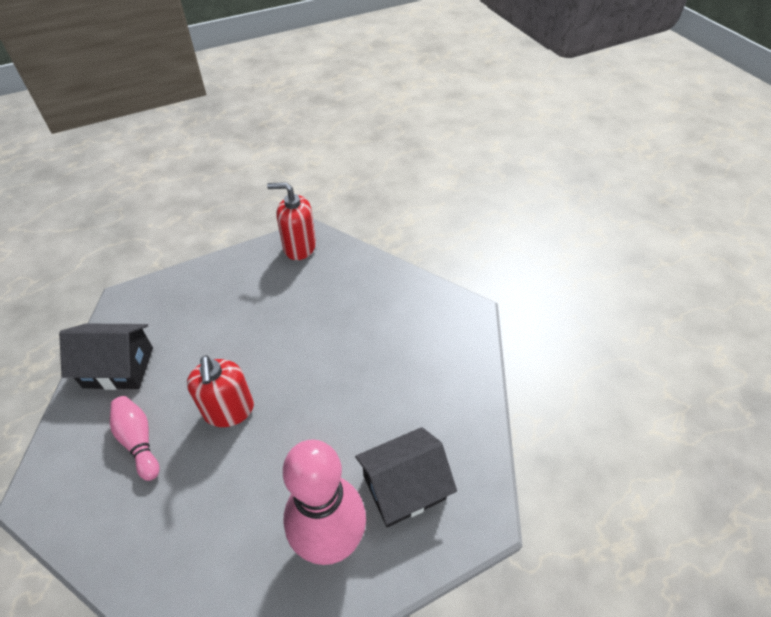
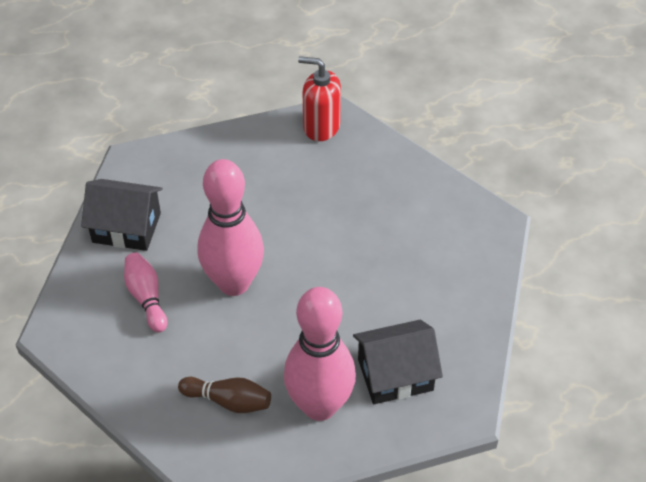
camera: 10 degrees right, 0 degrees up
red soap dispenser [187,355,254,427] -> pink bowling pin [197,159,264,296]
none -> brown bowling pin [178,377,271,413]

